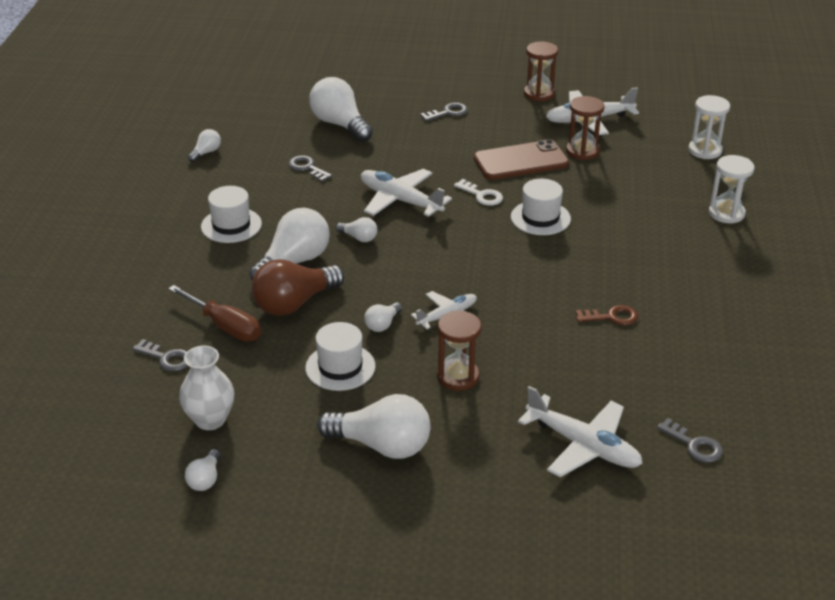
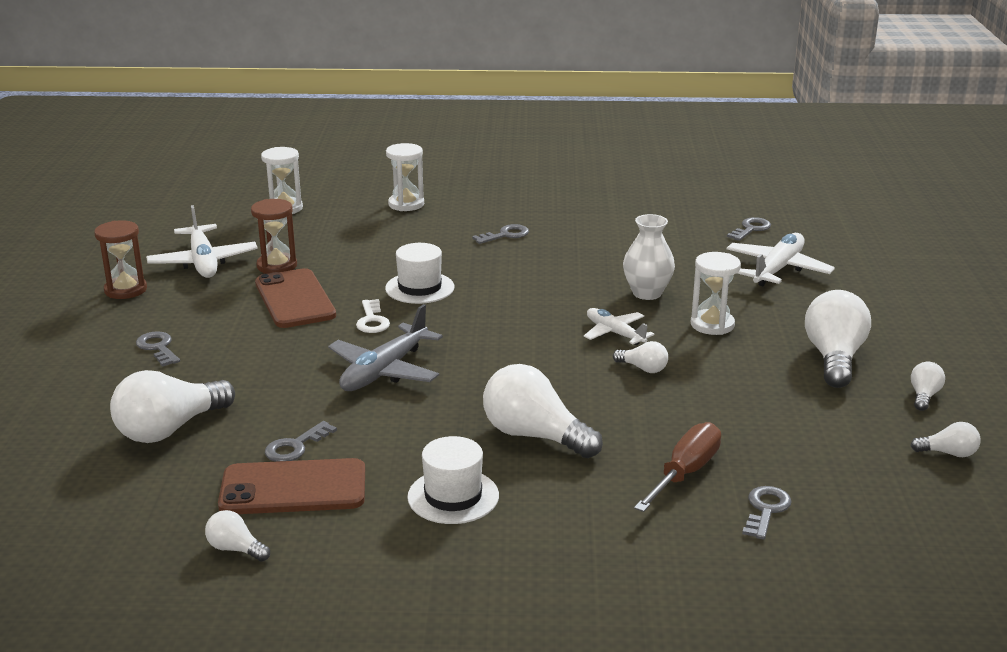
camera: 95 degrees left, 10 degrees down
white vase [179,346,235,430] -> white vase moved to [623,214,675,300]
brown light bulb [251,259,344,316] -> none
white hat [305,322,376,391] -> none
white light bulb [336,217,377,242] -> white light bulb moved to [911,362,945,411]
white plane [361,169,452,217] -> grey plane [328,304,443,391]
brown hourglass [437,311,482,391] -> white hourglass [691,252,741,335]
white key [454,179,503,206] -> white key turned 135 degrees clockwise [356,299,390,333]
brown key [576,305,638,326] -> none
none -> brown phone [218,458,365,514]
none -> grey key [472,224,529,244]

